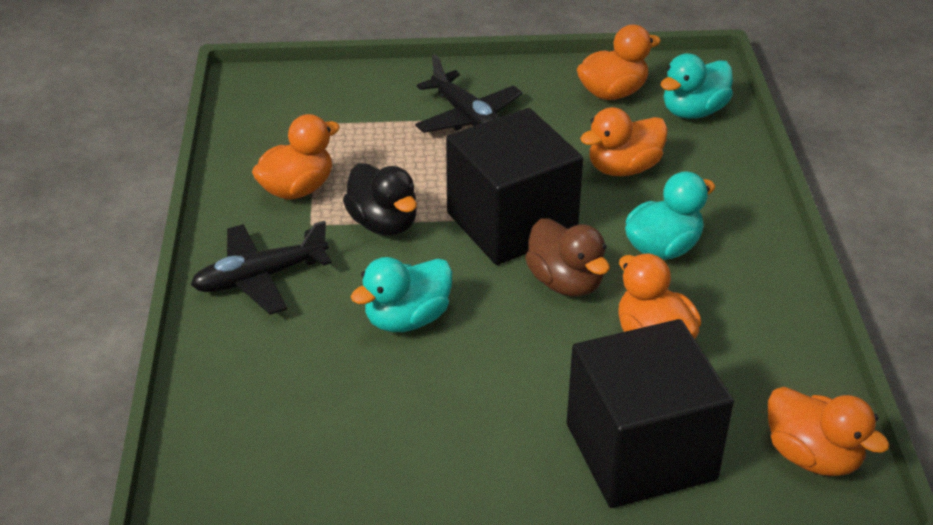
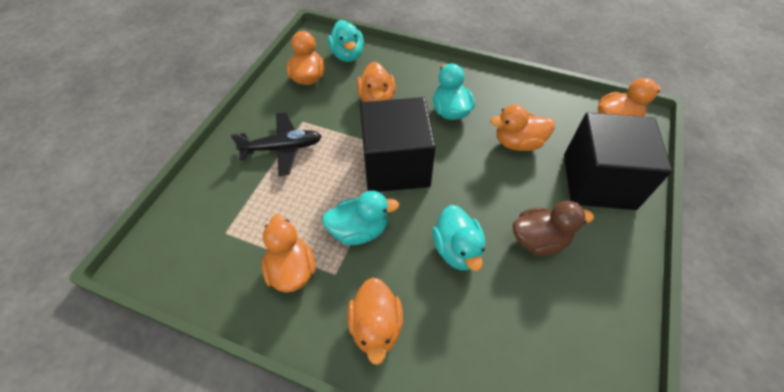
camera: 65 degrees left, 15 degrees up
black plane [191,221,332,315] -> orange duck [347,278,403,365]
black duck [343,163,417,236] -> turquoise duck [322,191,399,245]
brown duck [525,218,610,297] -> brown duck moved to [513,201,594,256]

